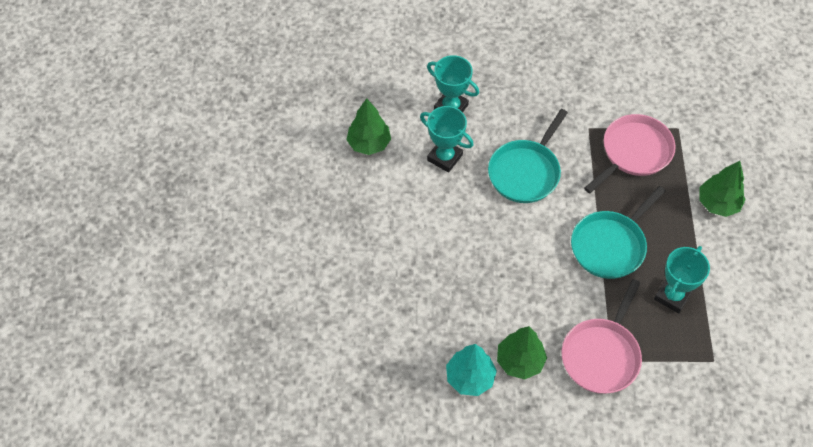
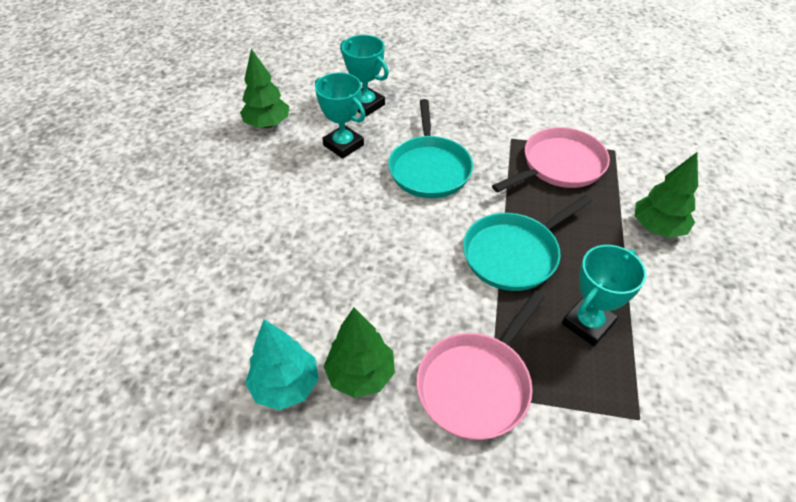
camera: 10 degrees right, 10 degrees down
turquoise pan [488,109,568,203] -> turquoise pan turned 45 degrees counterclockwise [388,99,473,198]

